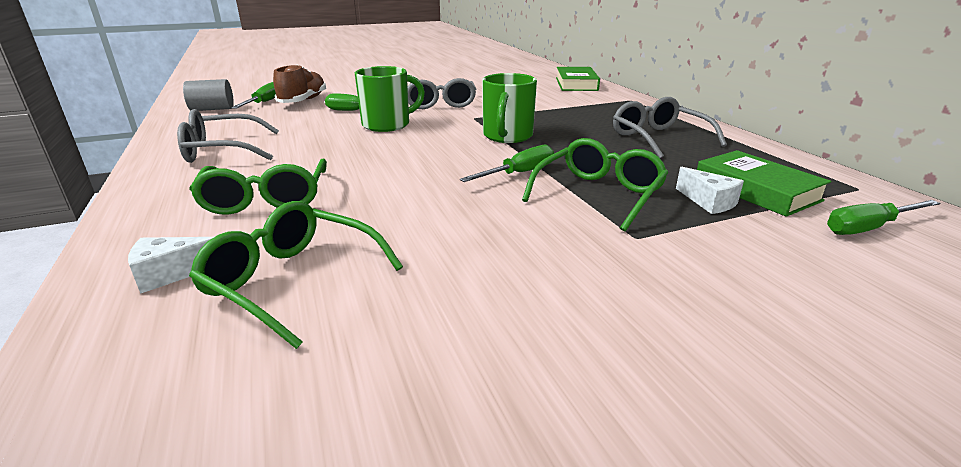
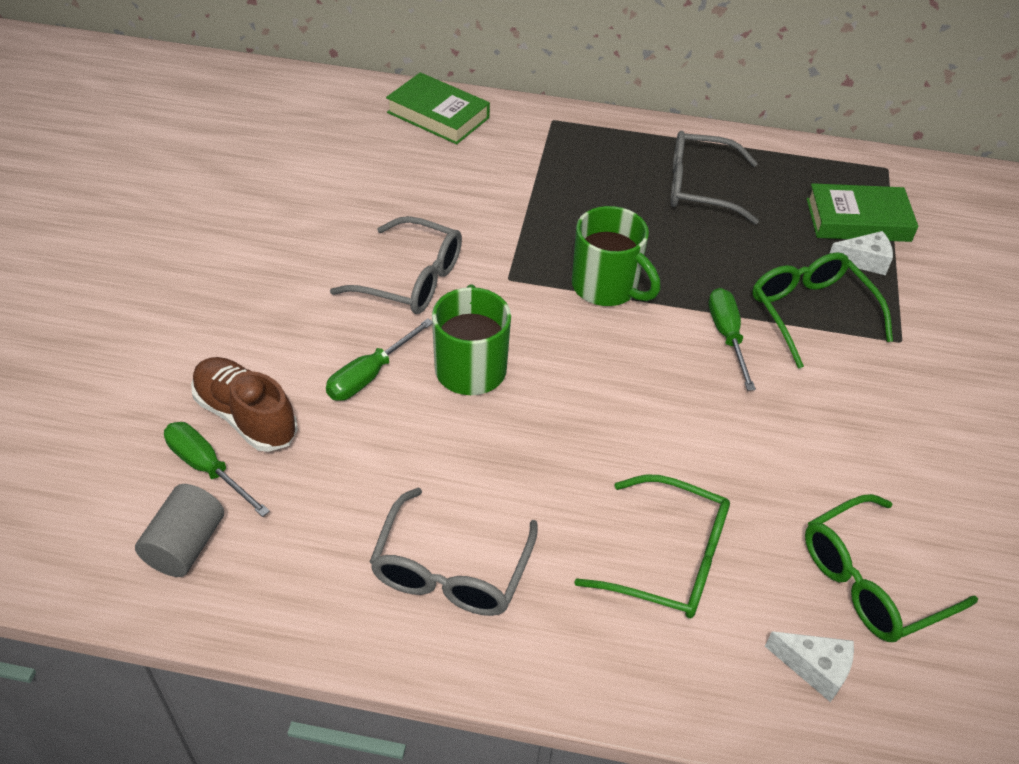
camera: 60 degrees left, 20 degrees up
white cheese [128,237,214,294] -> white cheese turned 75 degrees counterclockwise [765,631,854,702]
green screwdriver [827,200,940,235] -> none

